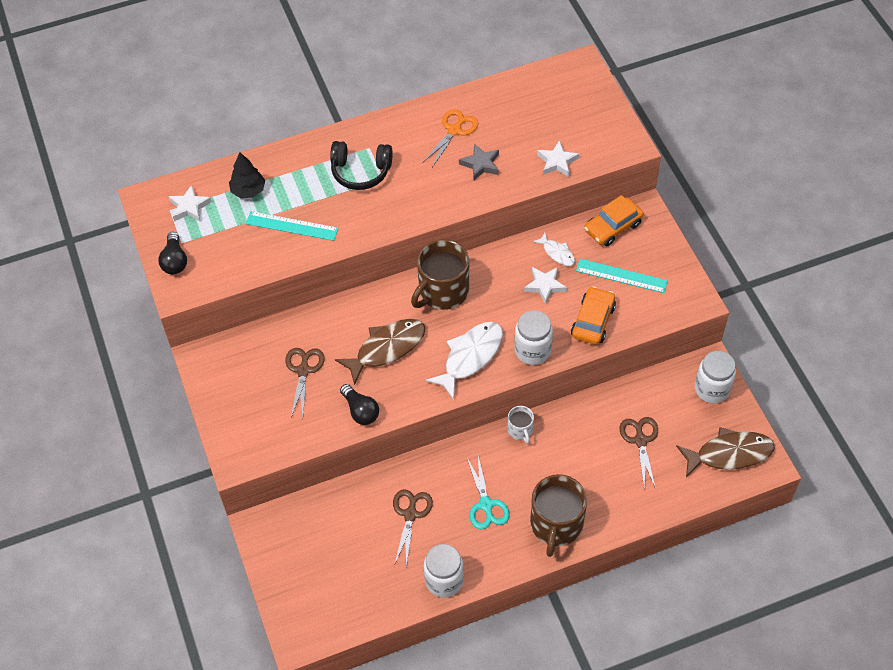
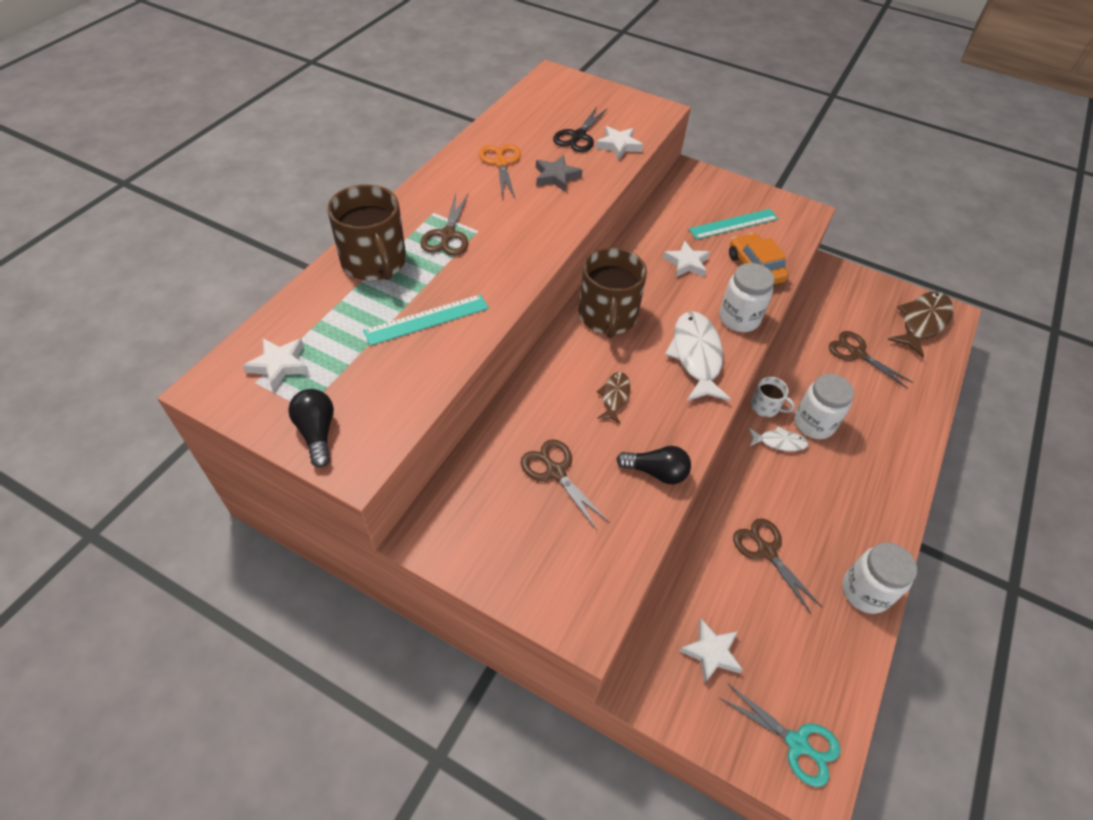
camera: 45 degrees left, 5 degrees down
black light bulb [158,232,187,275] -> black light bulb turned 150 degrees counterclockwise [288,389,334,467]
black tree [229,152,265,198] -> none
black headphones [330,141,393,190] -> brown scissors [420,193,469,256]
brown fish [335,319,426,385] -> brown fish [597,372,630,424], size x0.53
turquoise scissors [467,456,510,530] -> turquoise scissors moved to [720,683,840,787]
brown mug [530,474,587,557] -> brown mug moved to [327,184,406,281]
white fish [533,233,575,266] -> white fish moved to [749,426,809,451]
orange car [584,195,644,246] -> none
white jar [695,351,736,403] -> white jar moved to [794,374,854,439]
none -> black scissors [553,107,608,152]
none -> white star [680,619,743,683]

